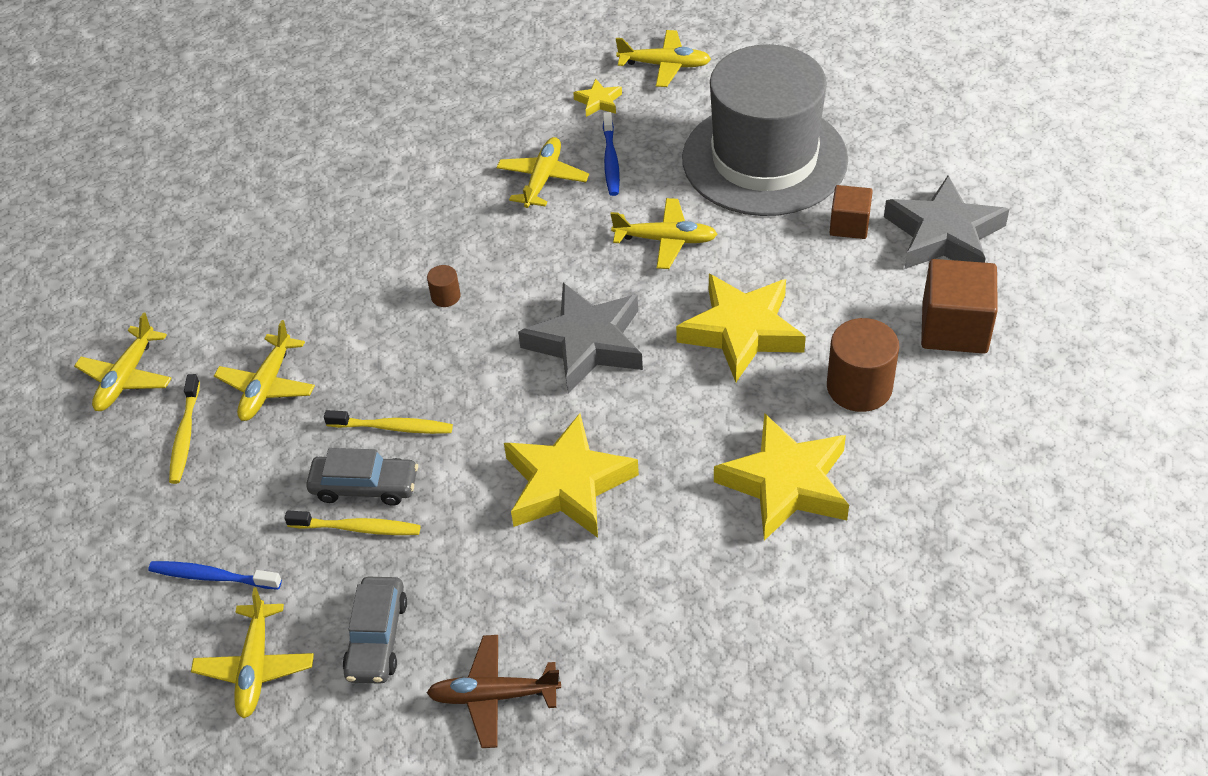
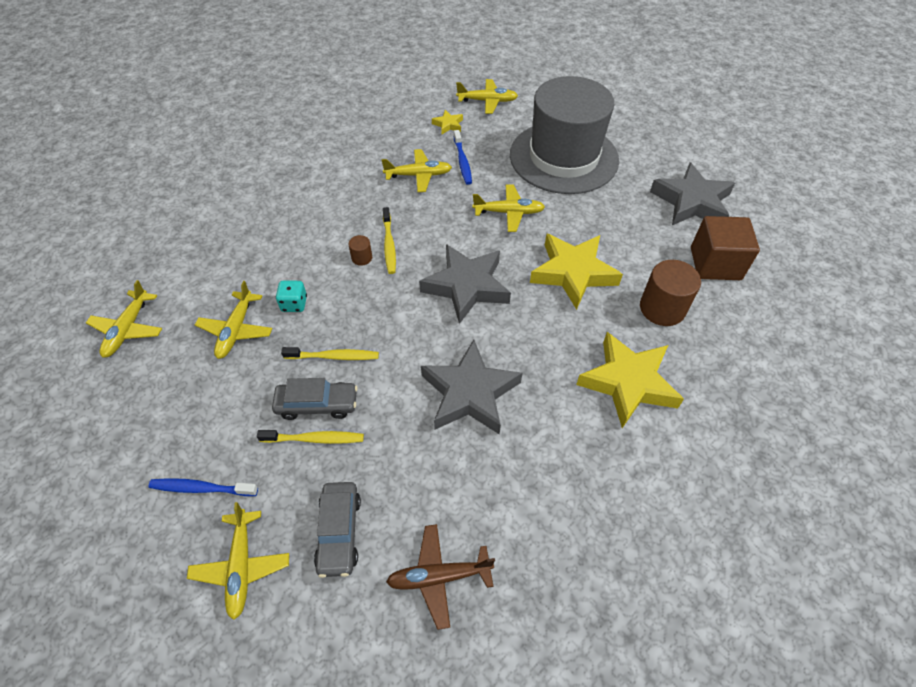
camera: 10 degrees left, 5 degrees up
yellow toothbrush [169,374,200,484] -> yellow toothbrush moved to [383,207,396,274]
yellow plane [496,137,589,208] -> yellow plane turned 75 degrees clockwise [382,149,452,192]
yellow star [504,413,639,538] -> grey star [421,339,522,434]
brown cube [830,185,873,239] -> none
none -> turquoise dice [276,281,307,312]

